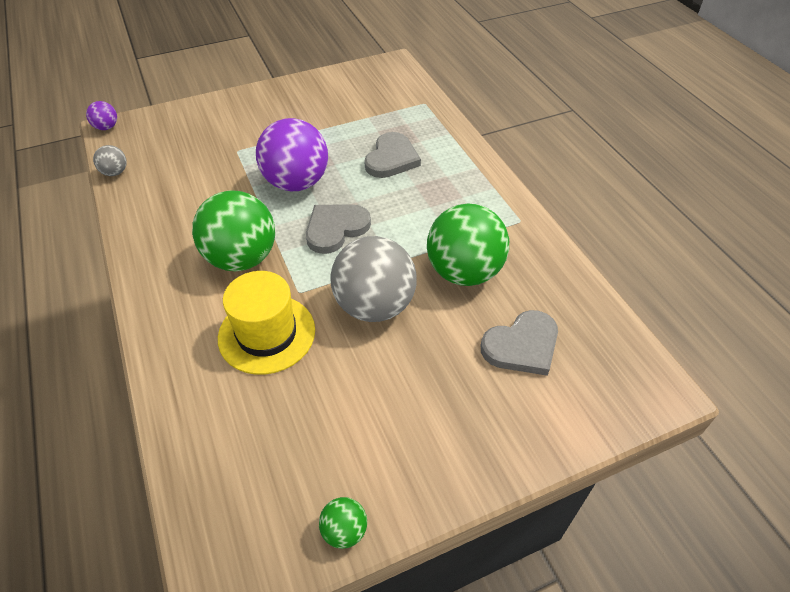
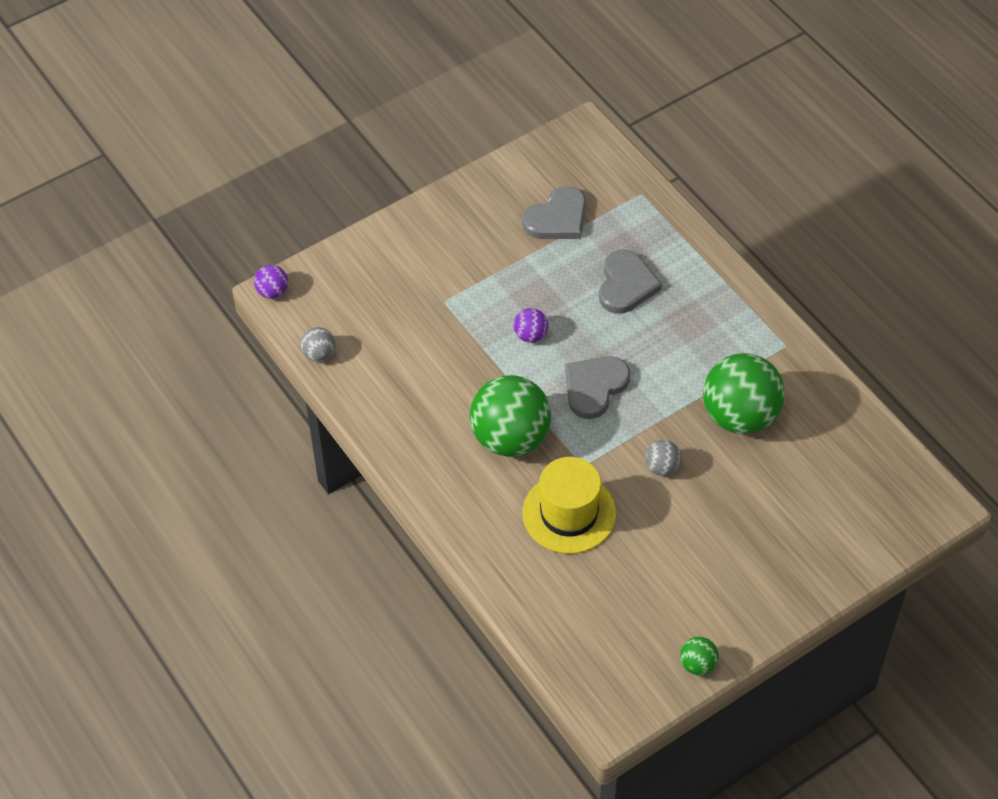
camera: 10 degrees left, 5 degrees up
purple ball [256,118,328,191] -> purple ball [514,308,548,343], size x0.44
grey ball [330,236,417,322] -> grey ball [645,440,681,476], size x0.44
grey heart [481,310,558,376] -> grey heart moved to [522,186,586,239]

